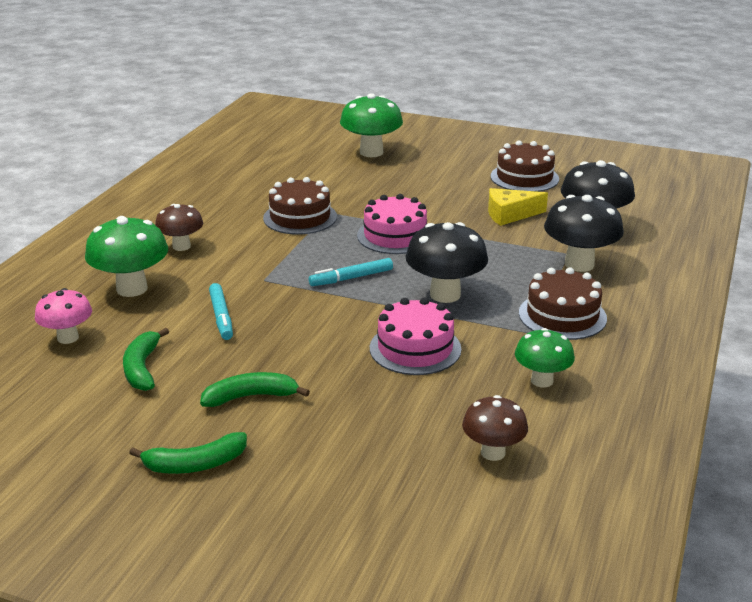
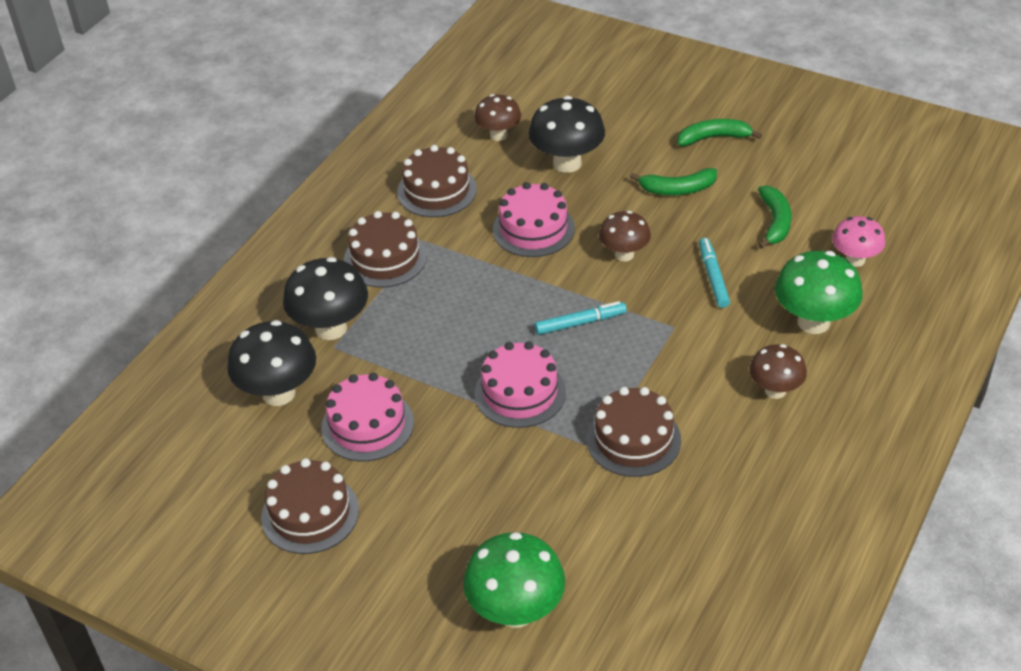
camera: 170 degrees left, 15 degrees up
black mushroom [406,222,488,303] -> black mushroom moved to [529,96,605,173]
yellow cheese [488,188,548,226] -> pink cake [321,373,414,461]
green mushroom [515,328,575,387] -> brown cake [397,145,477,217]
none -> brown mushroom [599,211,651,261]

